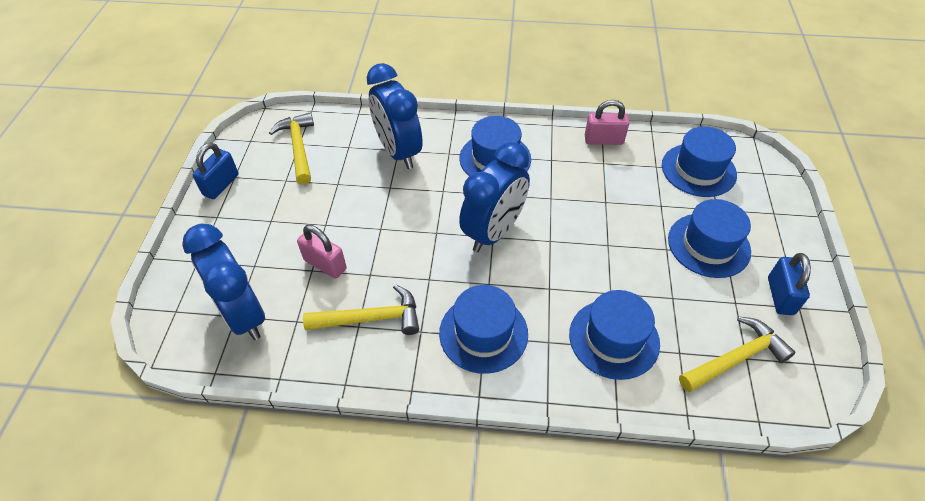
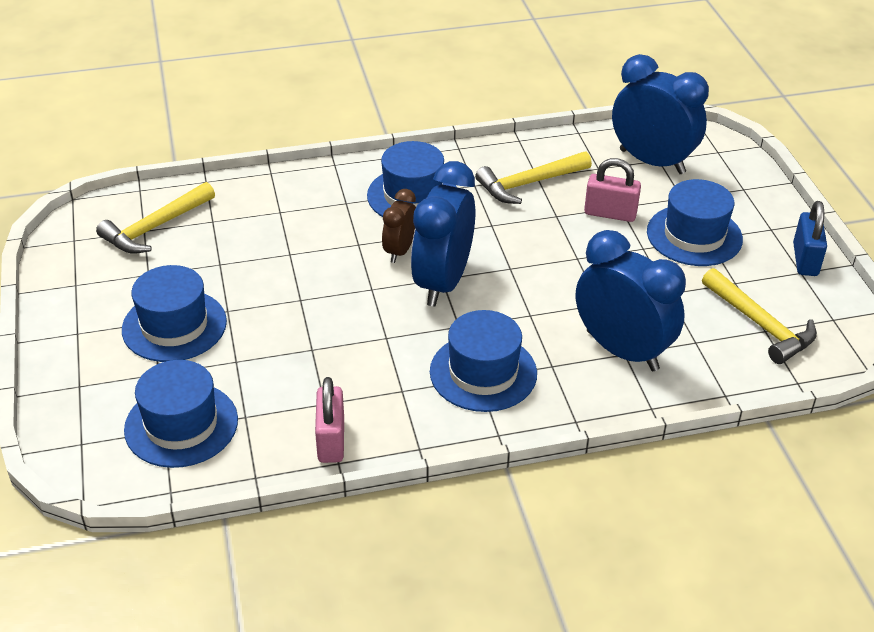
camera: 160 degrees right, 10 degrees down
blue hat [569,290,660,380] -> blue hat moved to [647,179,743,266]
pink padlock [585,100,629,145] -> pink padlock turned 75 degrees counterclockwise [315,377,344,463]
blue padlock [768,253,811,315] -> none
none -> brown clock [382,189,416,263]

